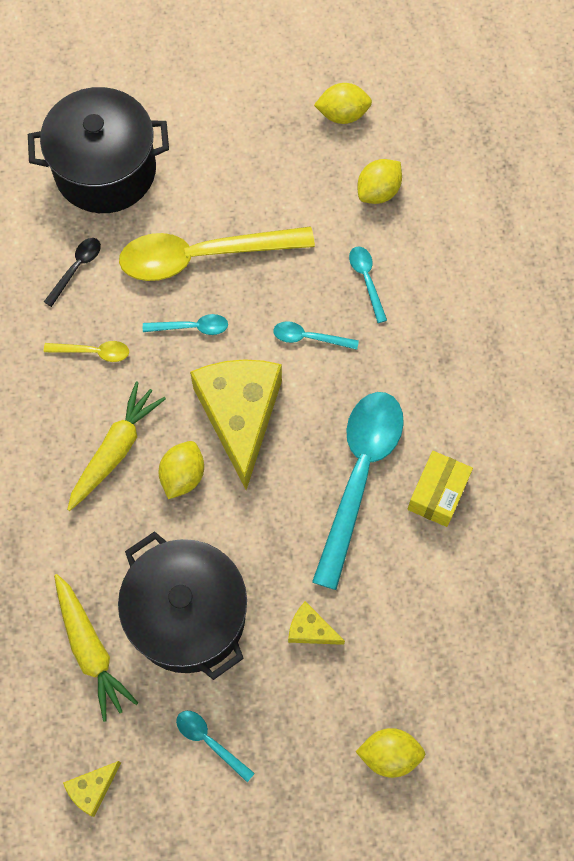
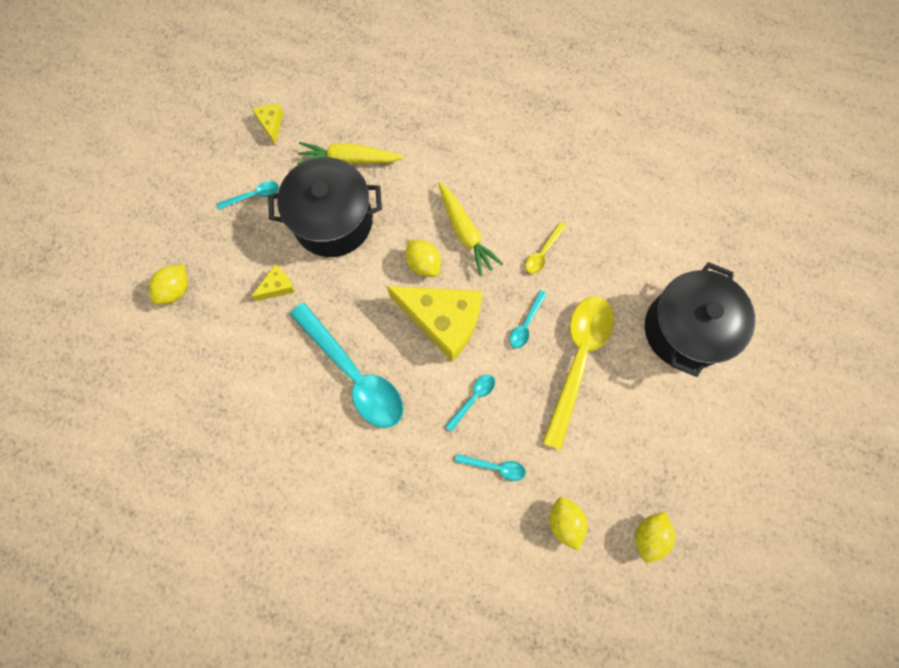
camera: 120 degrees right, 5 degrees up
black spoon [44,238,101,307] -> none
yellow box [407,451,473,527] -> none

